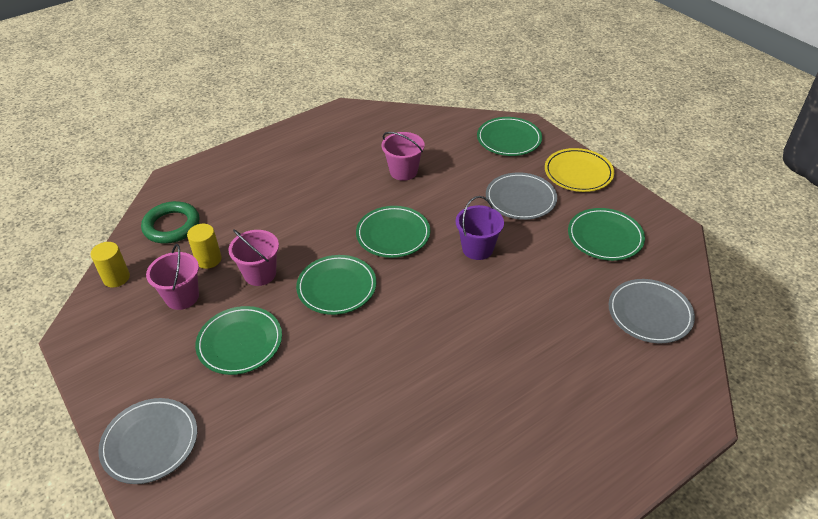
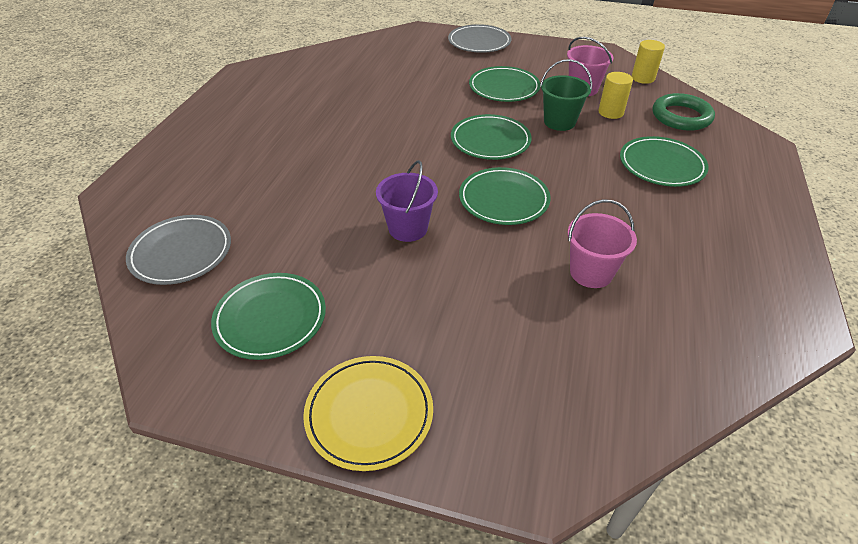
camera: 140 degrees right, 0 degrees up
pink bucket [228,229,279,286] -> green bucket [540,59,592,131]
green plate [477,117,542,156] -> green plate moved to [620,136,709,187]
grey plate [486,172,557,220] -> none

